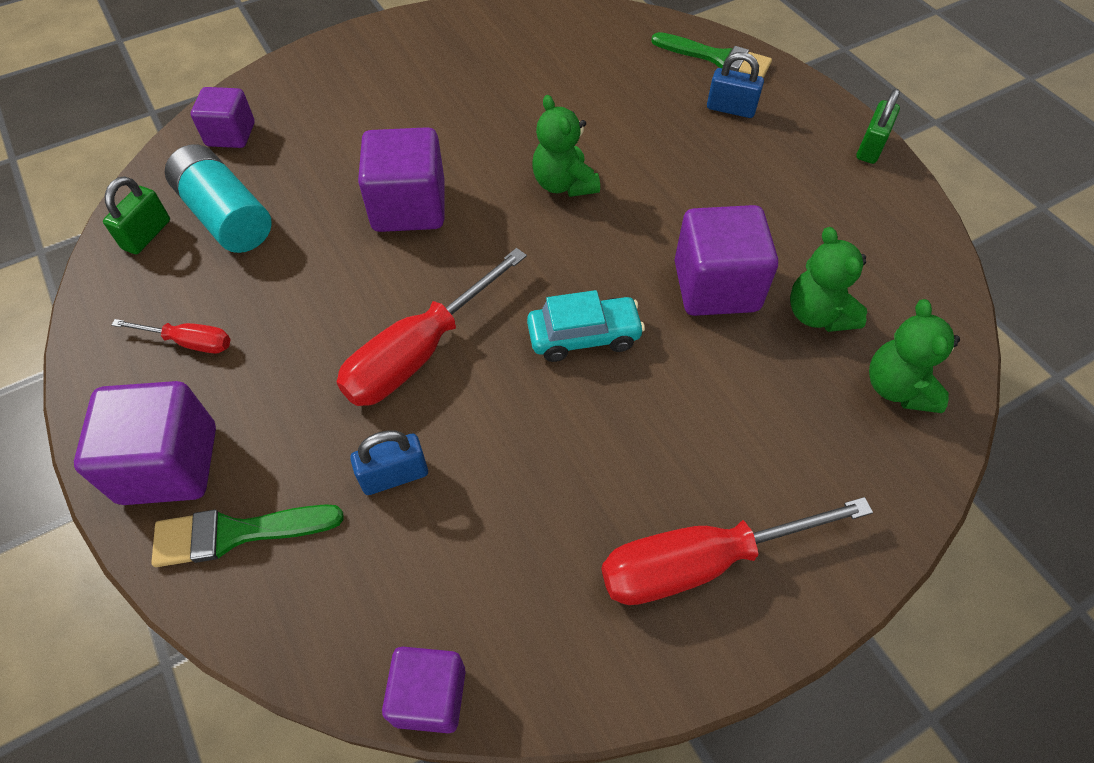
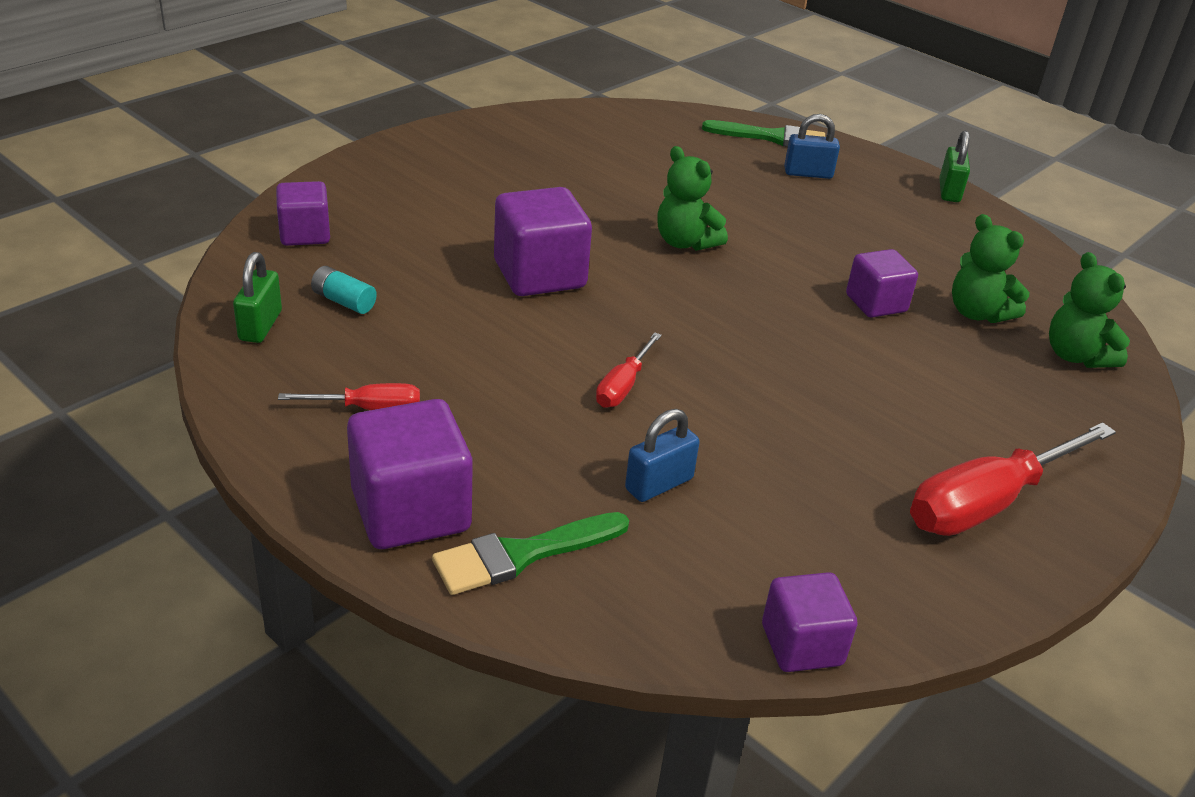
camera: 20 degrees left, 20 degrees down
turquoise battery [165,144,272,253] -> turquoise battery [311,266,377,314], size x0.48
red screwdriver [336,248,527,406] -> red screwdriver [596,332,662,408], size x0.52
turquoise car [527,290,645,362] -> none
purple cube [675,205,778,316] -> purple cube [846,249,918,318], size x0.63

